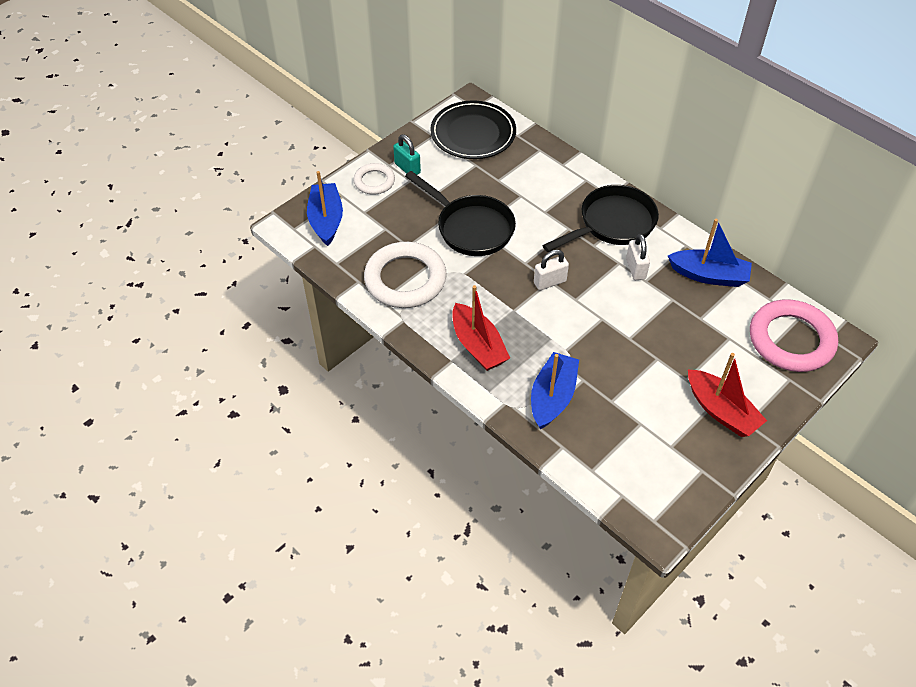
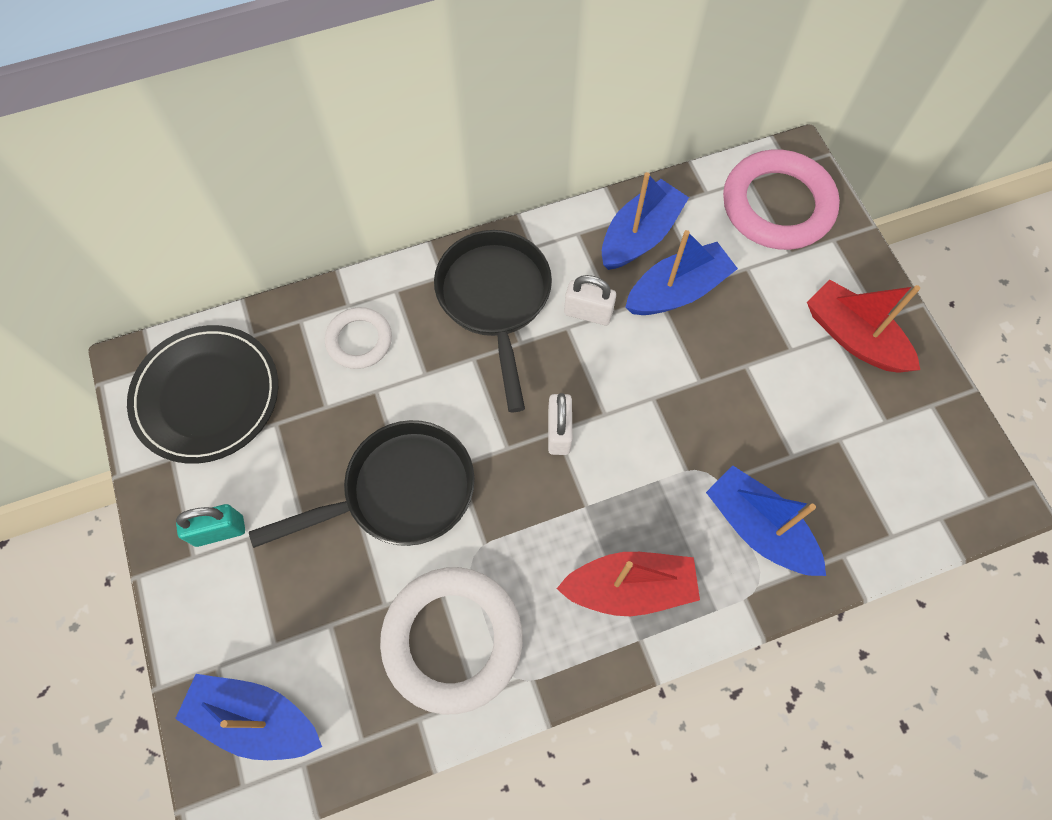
camera: 65 degrees left, 15 degrees up
white ring [353,163,395,195] -> white ring moved to [325,307,392,369]
red boat [688,353,767,437] -> red boat turned 120 degrees counterclockwise [807,280,920,373]
none -> blue boat [625,230,738,315]

